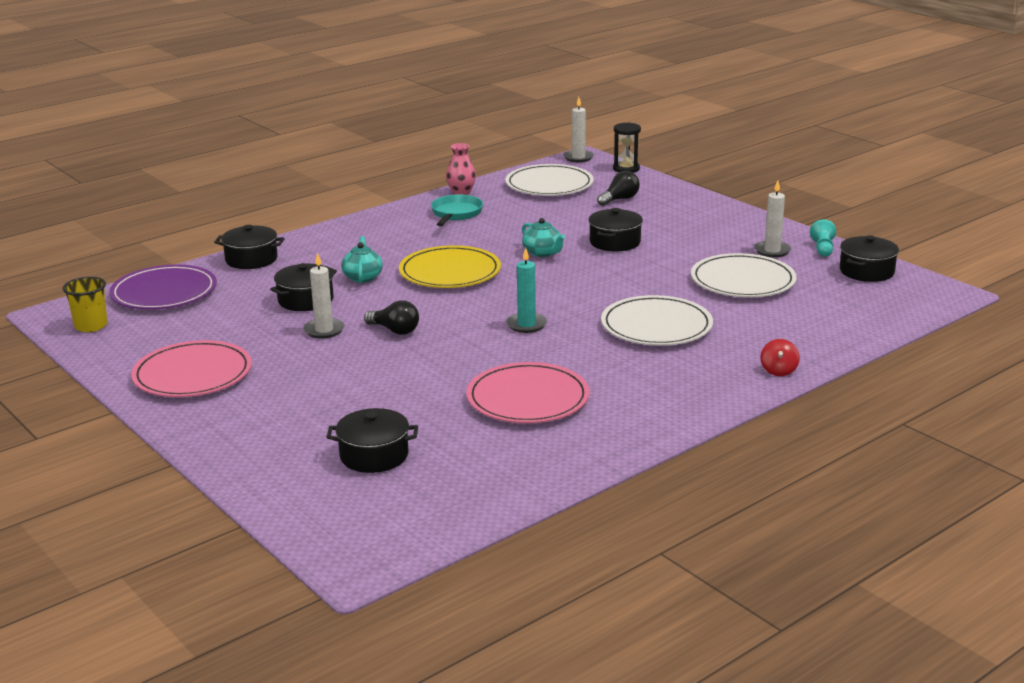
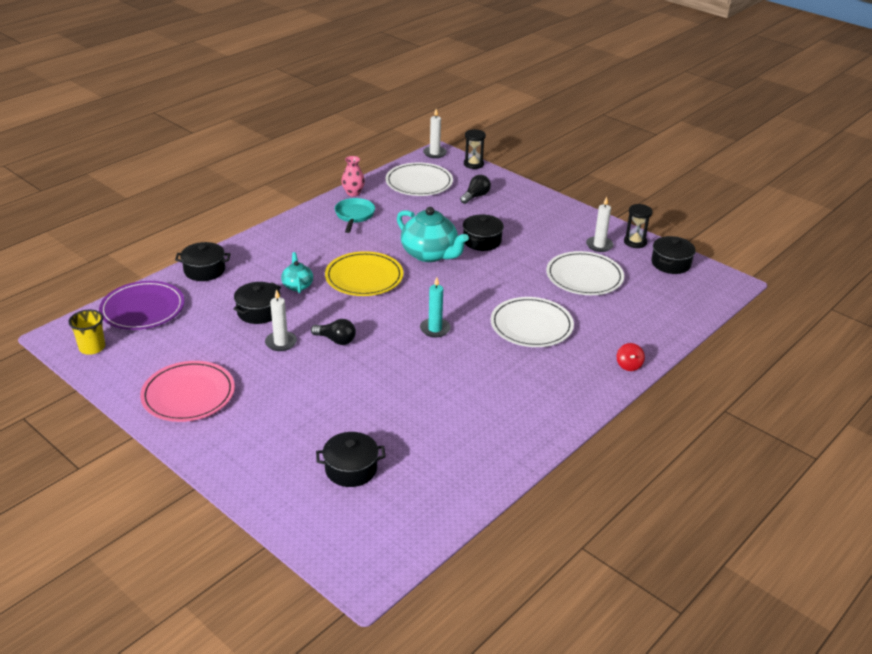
camera: 10 degrees left, 10 degrees up
pink plate [466,362,590,423] -> none
turquoise teapot [522,218,565,257] -> turquoise teapot [397,207,469,262], size x1.89
turquoise pawn [810,219,836,257] -> black hourglass [624,204,653,248]

